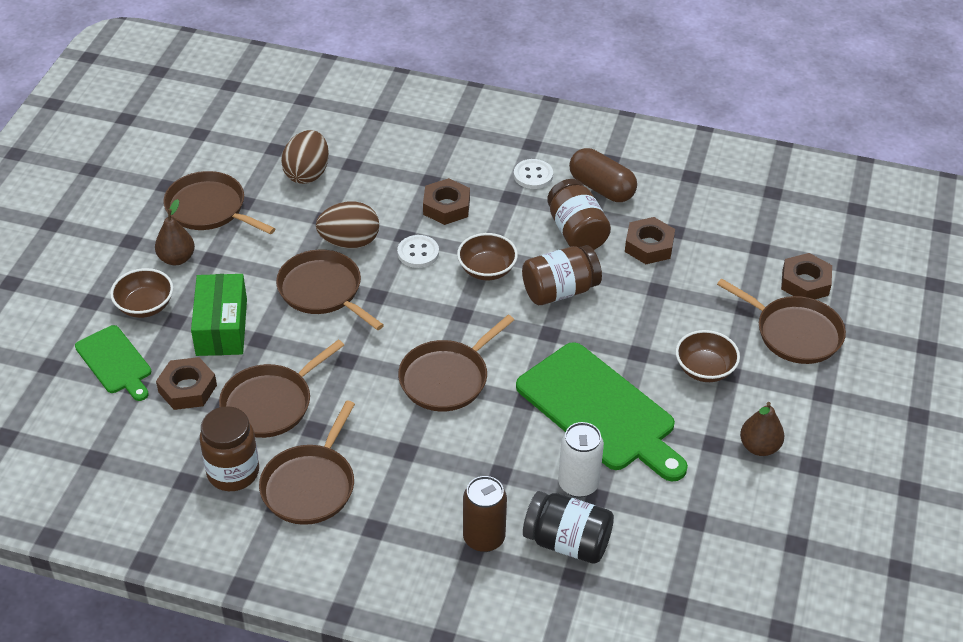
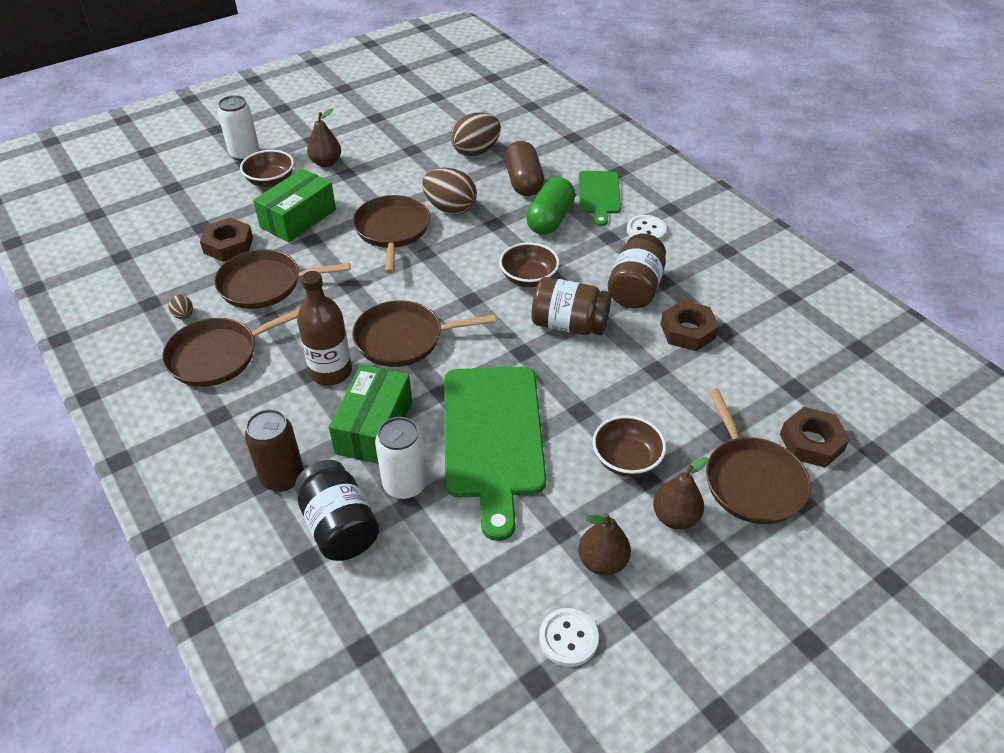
camera: 40 degrees right, 0 degrees up
green cutting board [75,325,151,401] -> green cutting board moved to [579,171,621,226]
brown pan [163,171,275,234] -> none
brown jar [200,406,259,491] -> brown egg [169,295,193,319]
white button [397,235,439,268] -> white button moved to [539,608,599,667]
brown nut [423,178,470,225] -> green capsule [526,177,575,235]
brown capsule [569,148,637,202] -> brown capsule moved to [505,141,544,196]
none -> white can [218,95,259,161]
none -> brown bottle [297,271,352,386]
none -> green box [329,365,412,464]
none -> brown pear [653,457,708,530]

